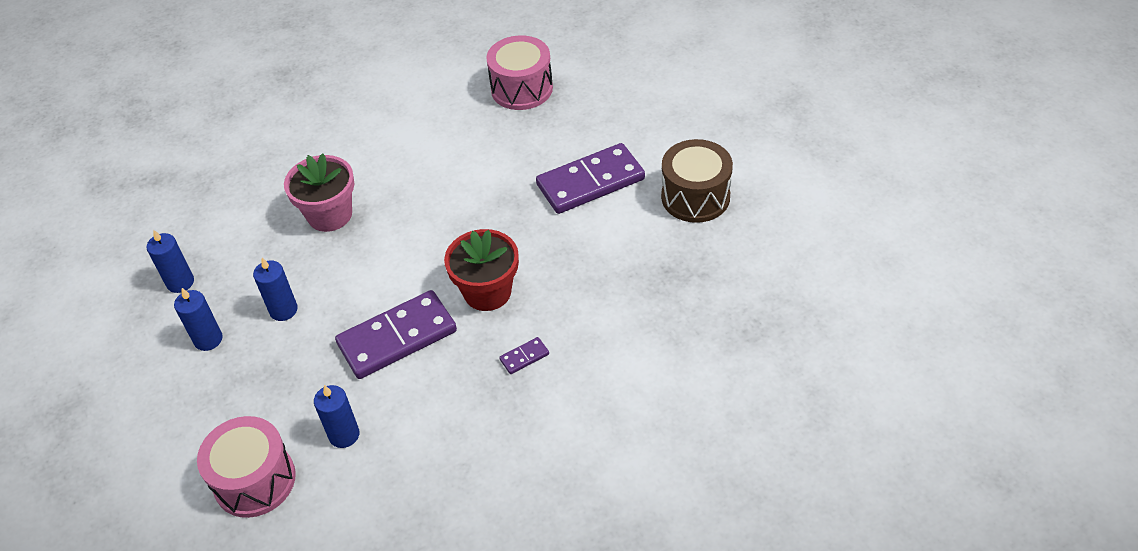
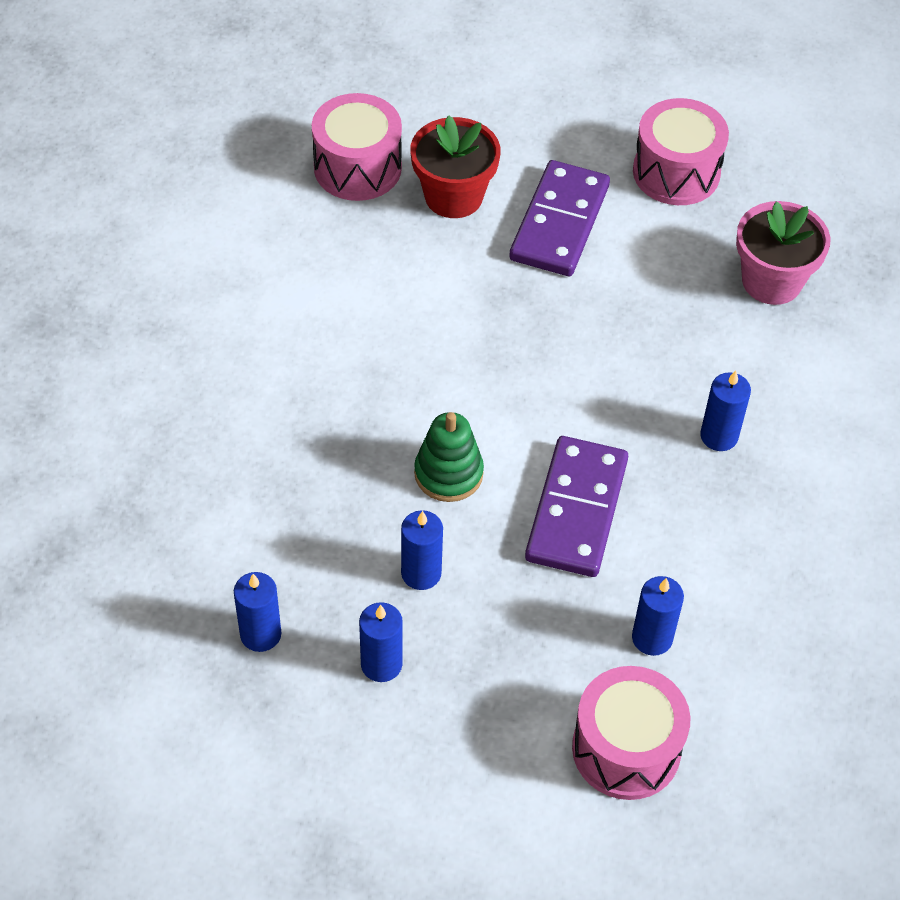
camera: 50 degrees left, 5 degrees up
pink flower pot [284,154,355,232] -> pink flower pot moved to [736,201,830,305]
red flower pot [444,229,519,311] -> red flower pot moved to [410,115,501,218]
purple domino [499,337,549,374] -> blue candle [700,370,751,451]
brown drum [661,139,733,223] -> pink drum [633,98,729,205]
none -> green stacking toy [414,412,484,502]

